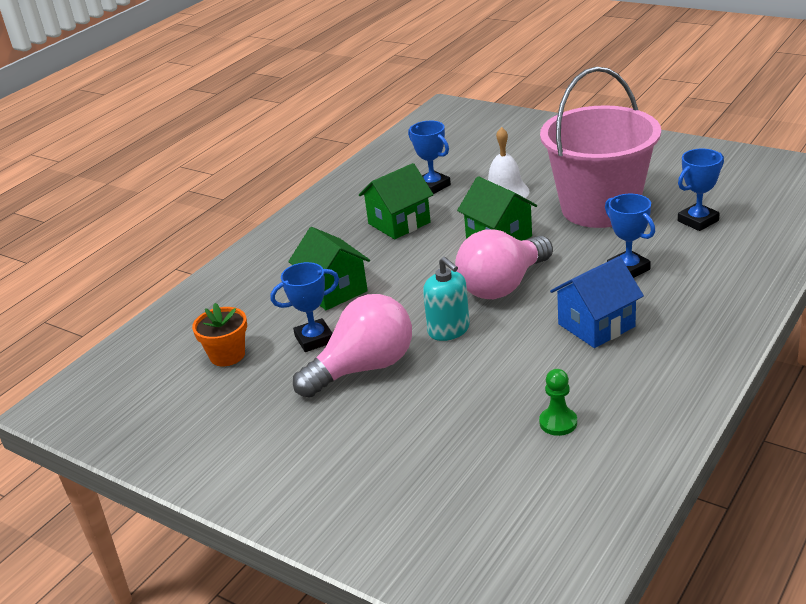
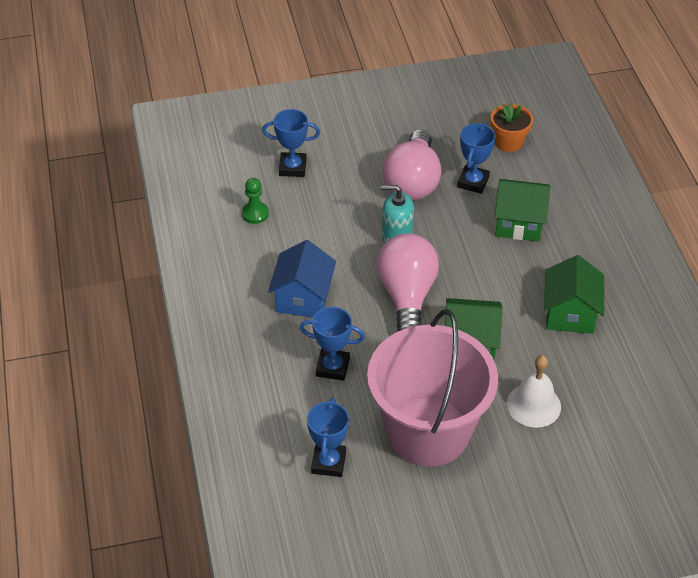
camera: 130 degrees right, 15 degrees up
blue trophy [408,121,451,194] -> blue trophy moved to [262,109,320,177]

